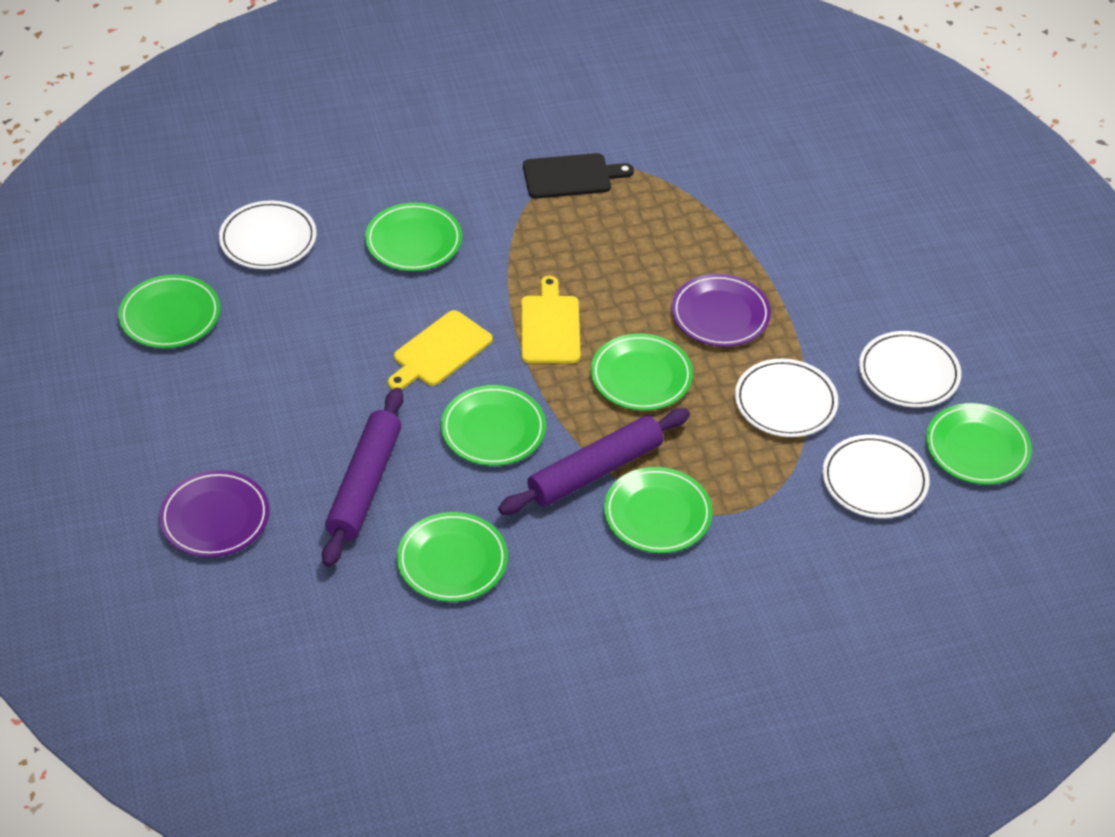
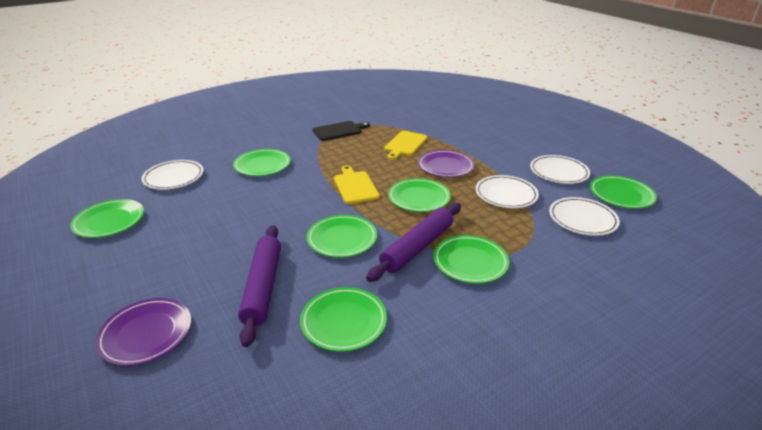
camera: 15 degrees left, 15 degrees down
yellow cutting board [388,310,493,390] -> yellow cutting board moved to [384,131,428,160]

